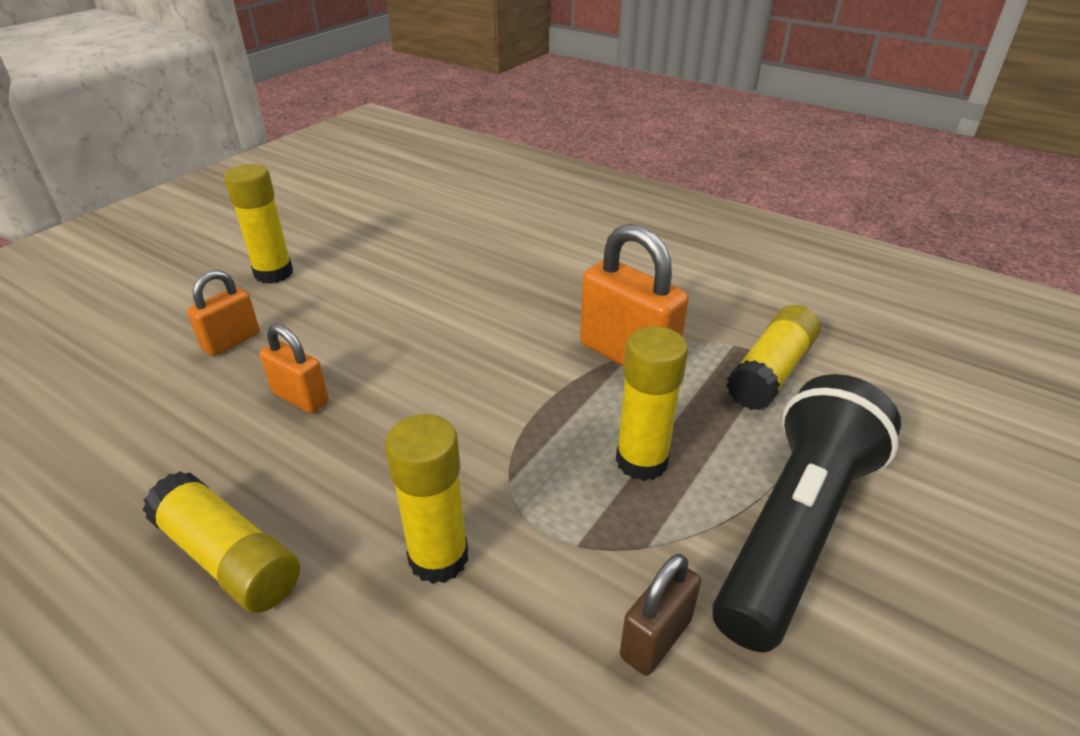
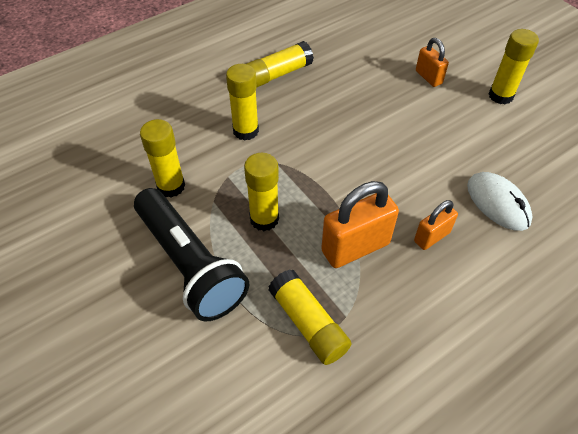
camera: 110 degrees right, 15 degrees up
orange padlock [260,324,329,413] -> orange padlock moved to [414,200,458,250]
brown padlock [620,554,701,676] -> yellow glue stick [140,119,185,198]
none -> white mouse [467,172,533,231]

